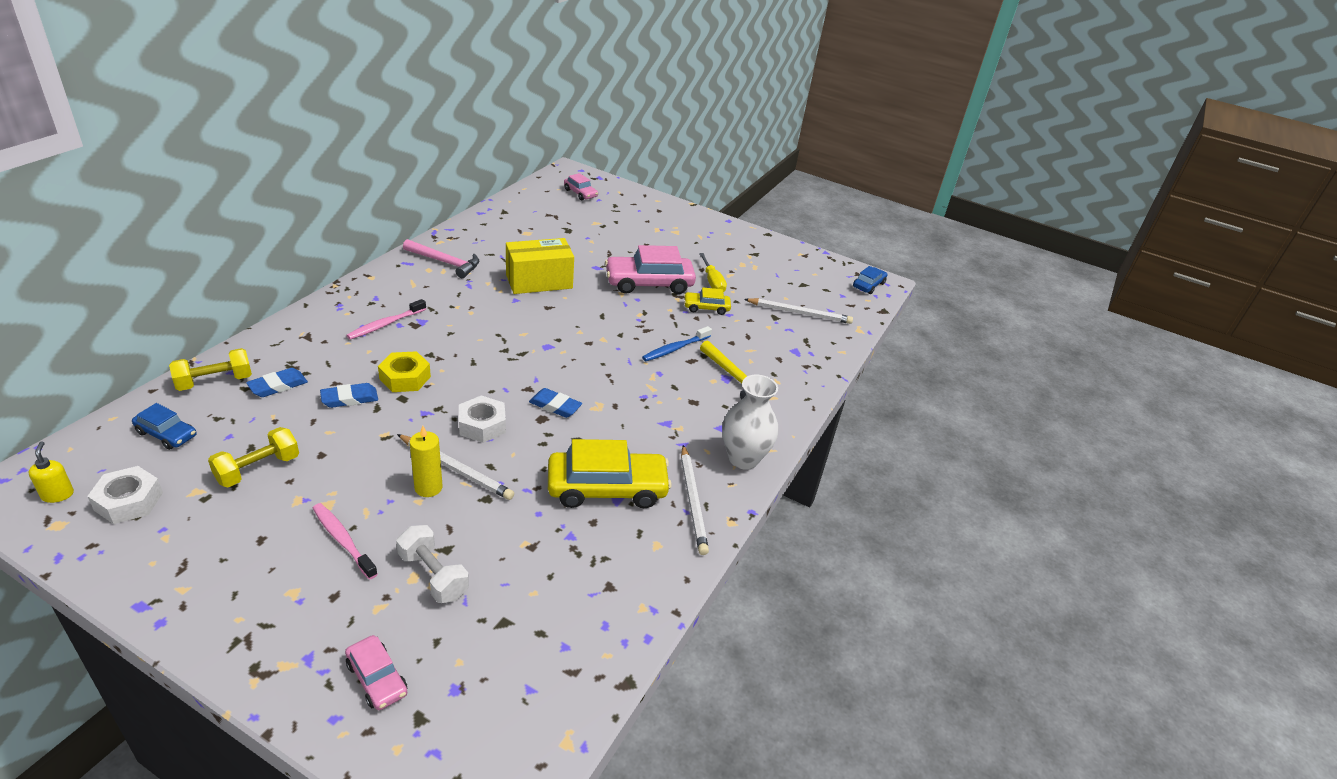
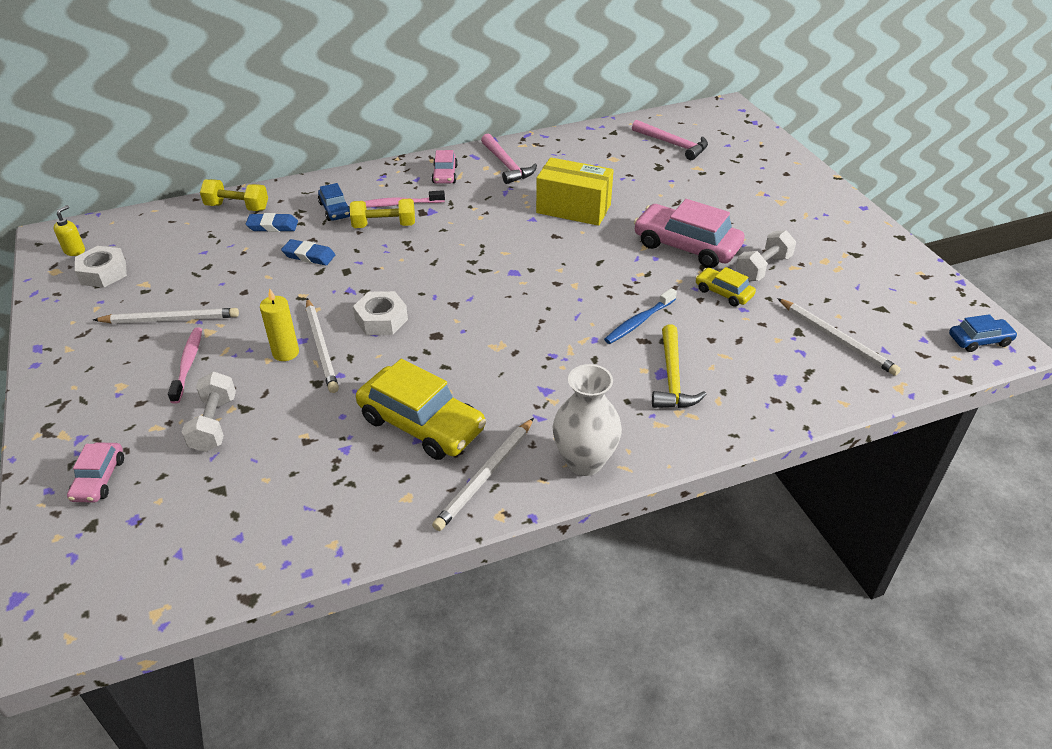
camera: 45 degrees right, 5 degrees up
blue car [132,403,197,450] -> blue car moved to [318,183,350,221]
yellow dumbbell [208,427,299,487] -> yellow dumbbell moved to [350,199,415,228]
yellow nut [378,351,431,392] -> none
blue eraser [529,388,582,418] -> none
pink car [564,173,598,200] -> pink car moved to [432,150,458,184]
blue toothbrush [642,326,712,361] -> blue toothbrush turned 45 degrees counterclockwise [604,288,677,344]
yellow screwdriver [699,253,727,292] -> white dumbbell [736,230,796,281]
none -> white pencil [93,308,239,324]
none -> pink hammer [632,120,708,160]

